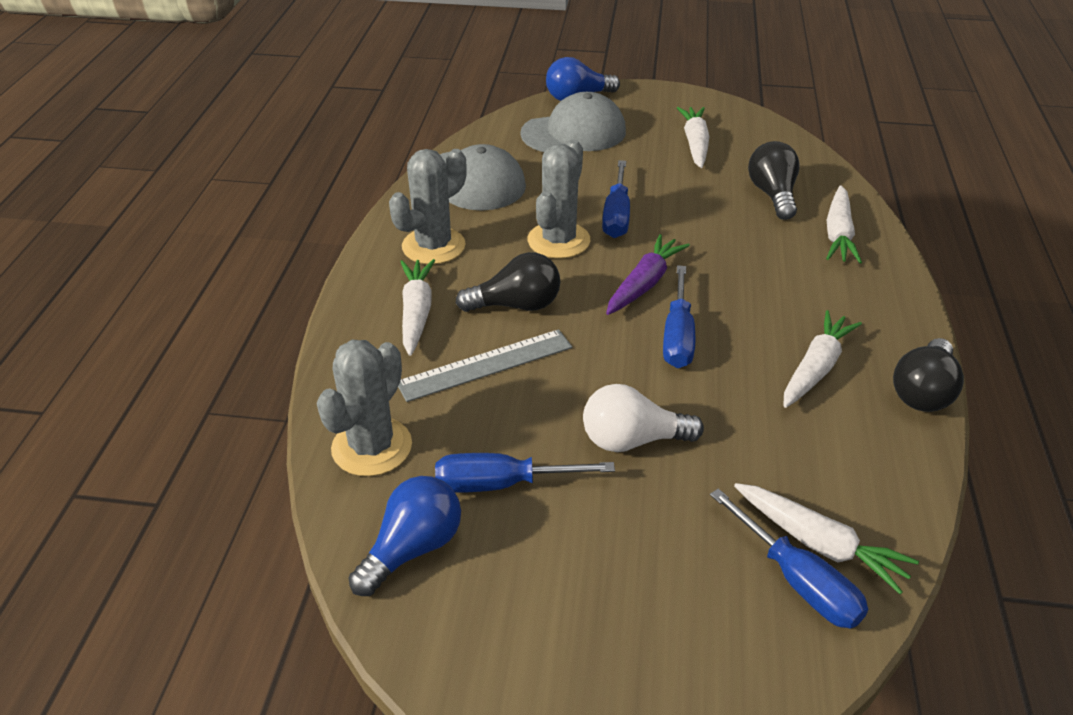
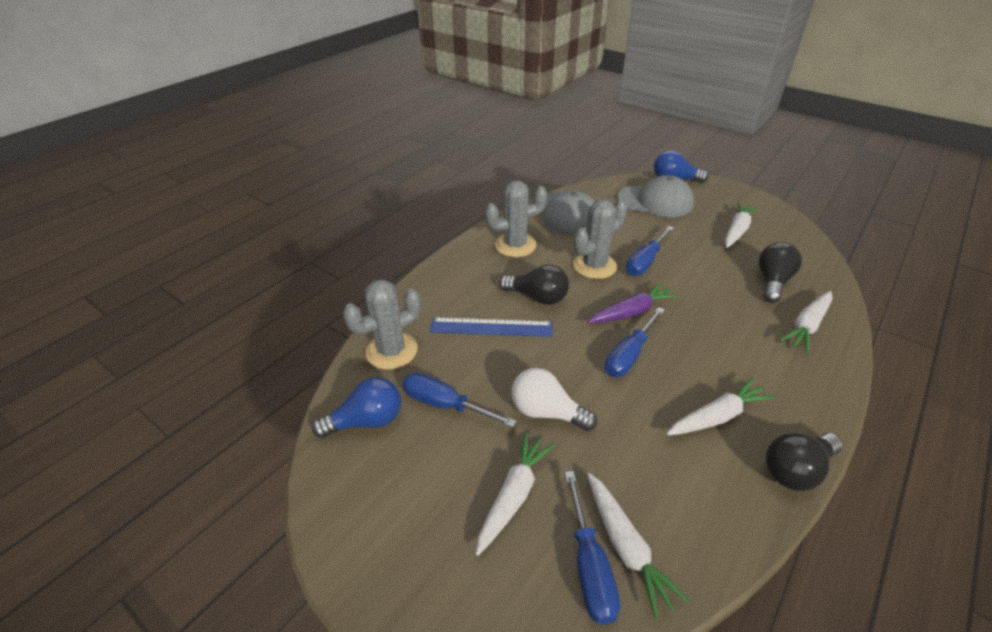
camera: 30 degrees right, 0 degrees up
grey ruler [398,329,572,402] -> blue ruler [430,317,553,337]
white carrot [400,259,435,356] -> white carrot moved to [476,432,555,556]

